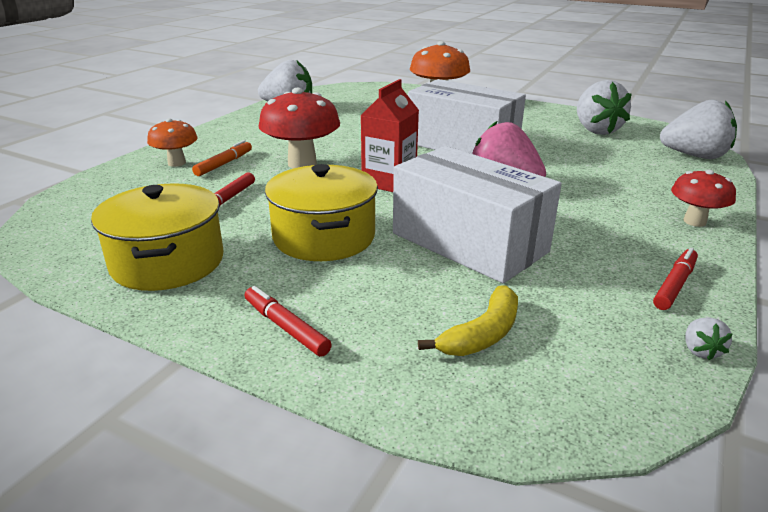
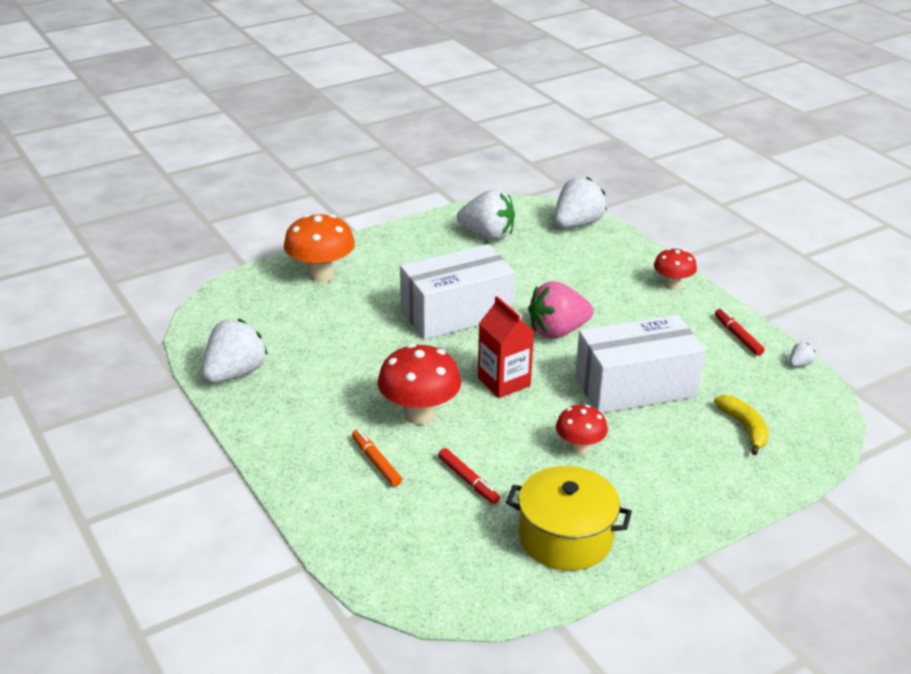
camera: 60 degrees left, 5 degrees up
orange mushroom [147,118,198,167] -> none
red marker [245,286,332,357] -> none
yellow pot [265,164,378,261] -> red mushroom [556,405,608,455]
white strawberry [685,317,732,360] -> white strawberry turned 75 degrees counterclockwise [790,342,815,367]

